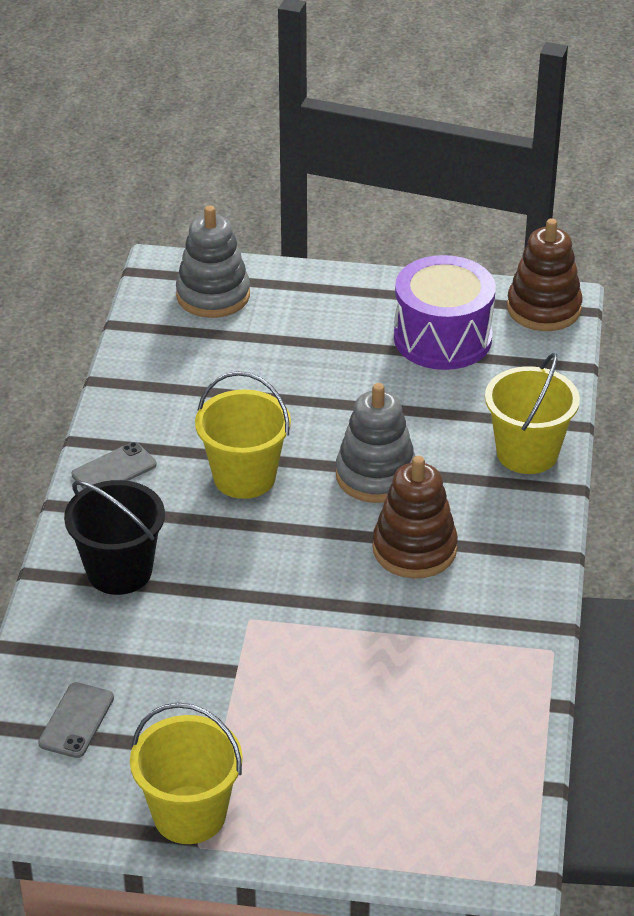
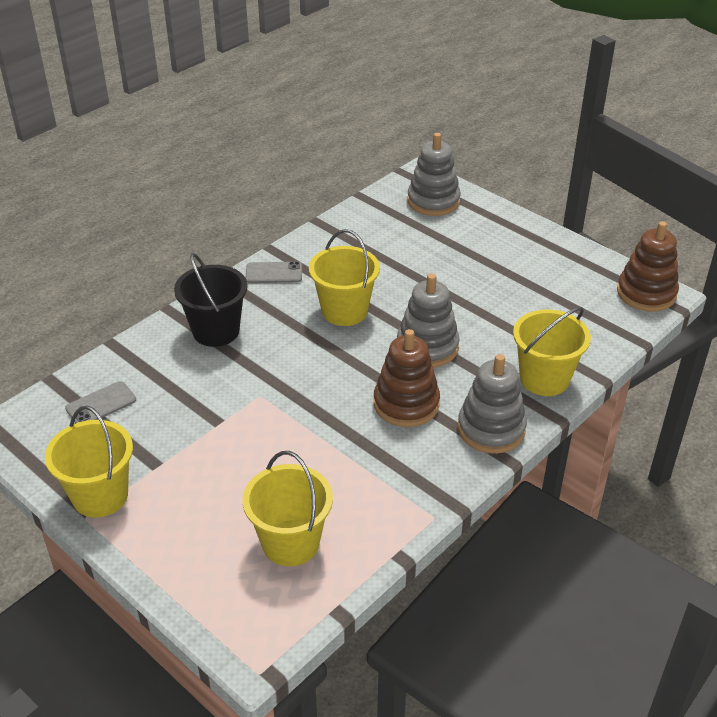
camera: 35 degrees right, 0 degrees up
purple drum [394,255,496,370] -> none
none -> yellow bucket [243,451,333,566]
none -> grey stacking toy [458,354,527,454]

